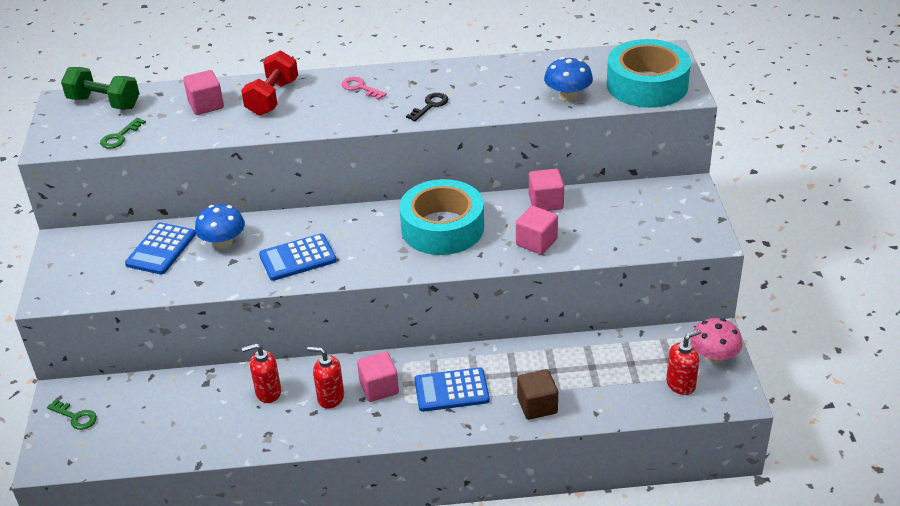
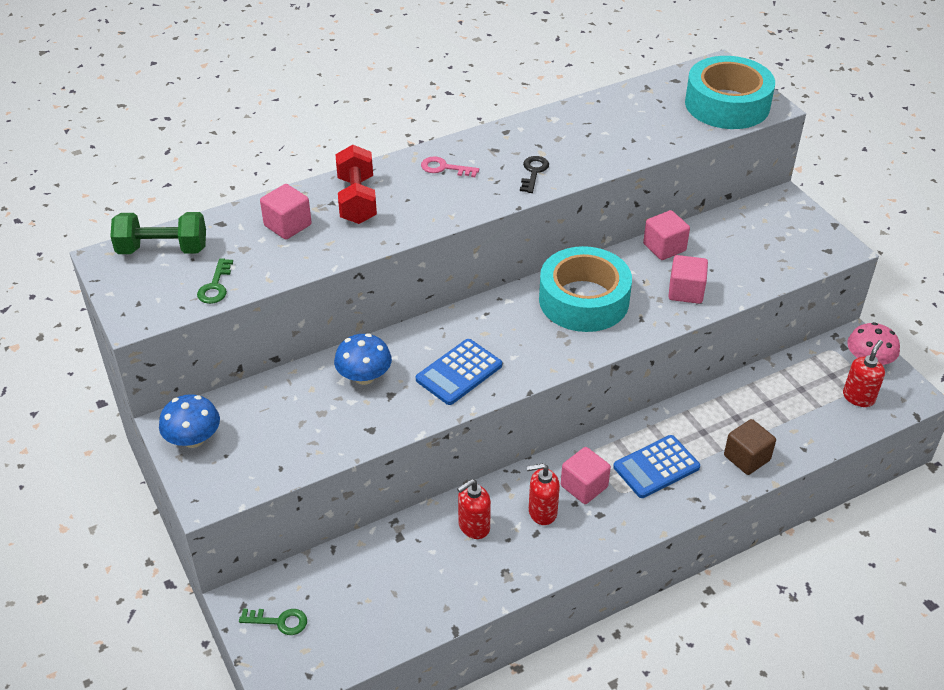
camera: 25 degrees left, 5 degrees up
blue calculator [125,222,196,275] -> none
blue mushroom [544,57,593,101] -> blue mushroom moved to [159,394,220,448]

